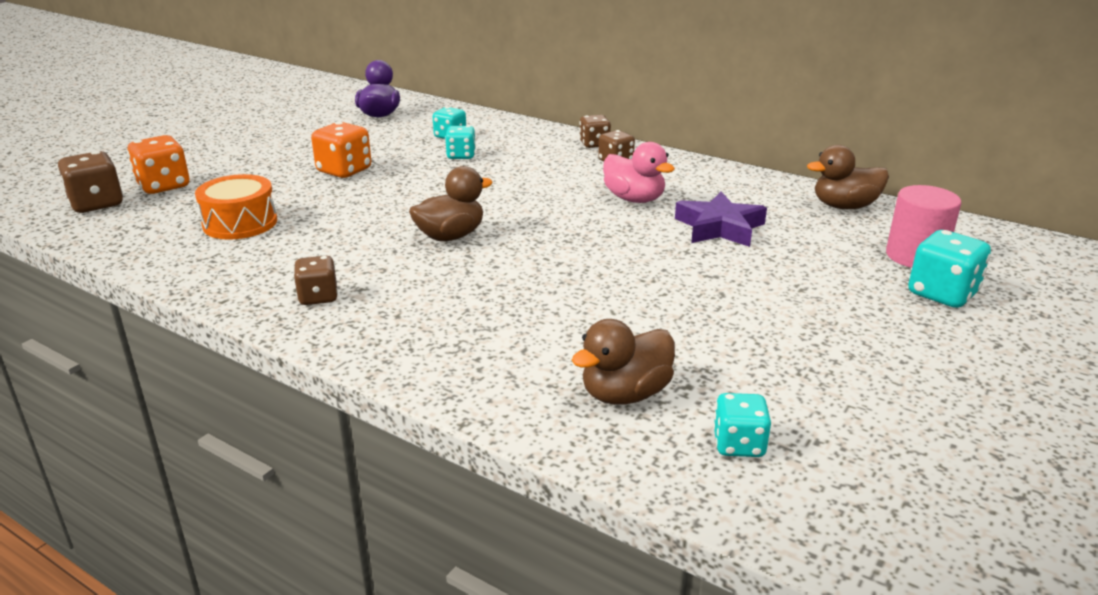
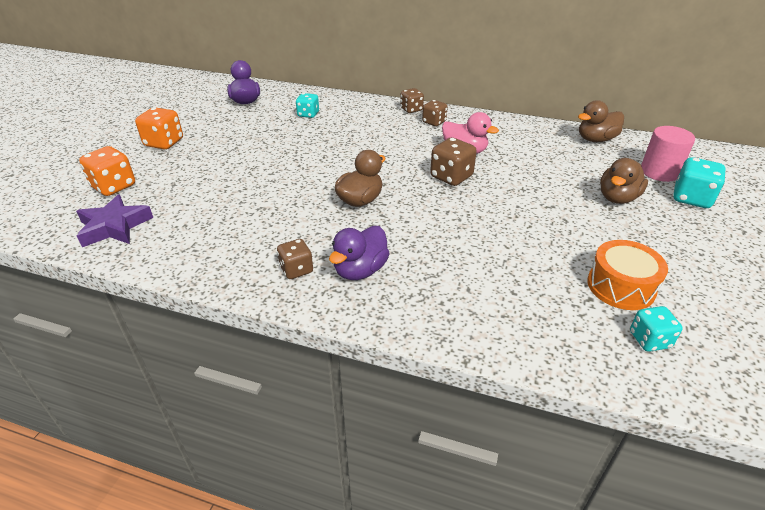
camera: 15 degrees left, 10 degrees up
brown dice [57,151,123,213] -> brown dice moved to [430,137,477,186]
orange drum [195,174,277,240] -> orange drum moved to [587,240,668,310]
orange dice [311,122,371,178] -> orange dice moved to [135,107,183,149]
turquoise dice [445,125,476,159] -> none
brown duck [572,319,675,405] -> brown duck moved to [600,158,648,204]
purple star [675,192,767,247] -> purple star moved to [76,194,153,247]
none -> purple duck [329,226,390,280]

